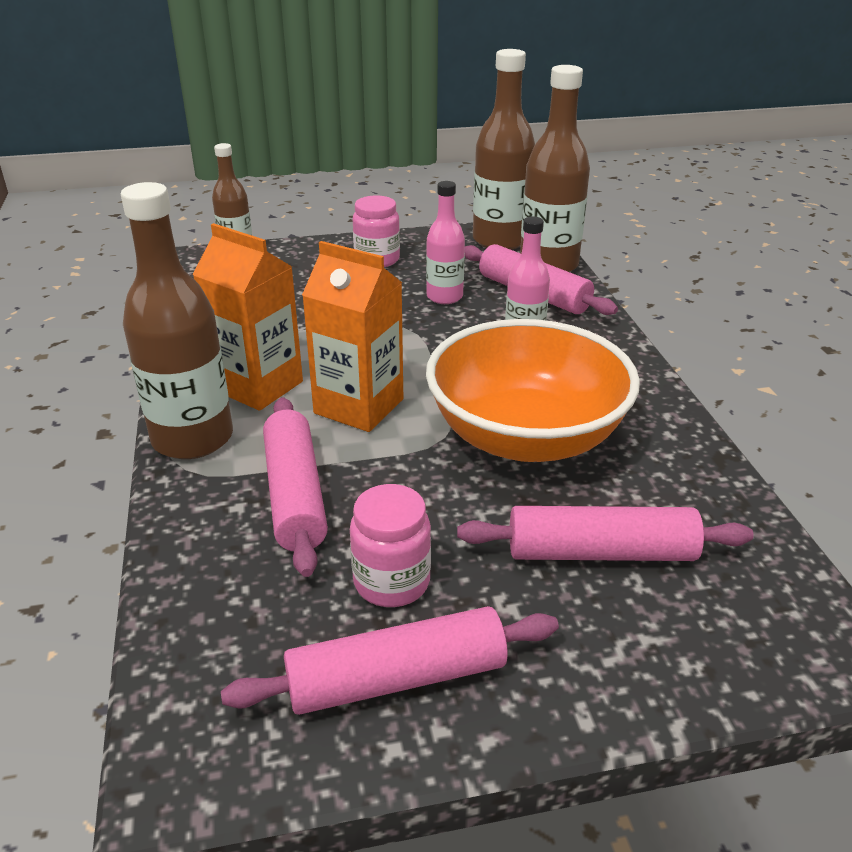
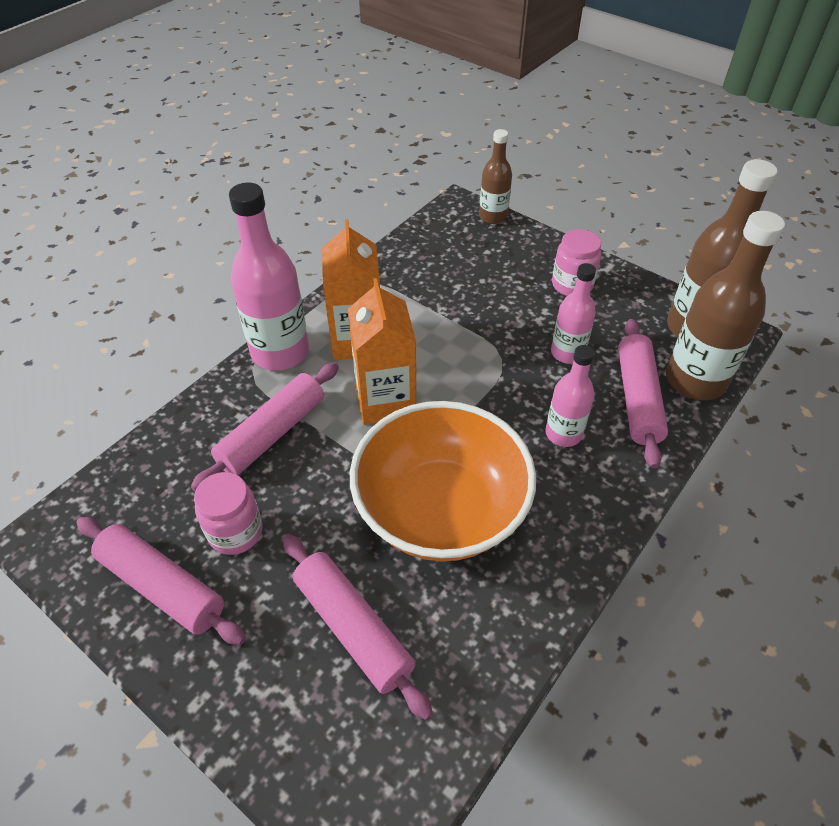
camera: 50 degrees right, 15 degrees up
brown bottle [121,182,233,459] -> pink bottle [229,183,309,370]

